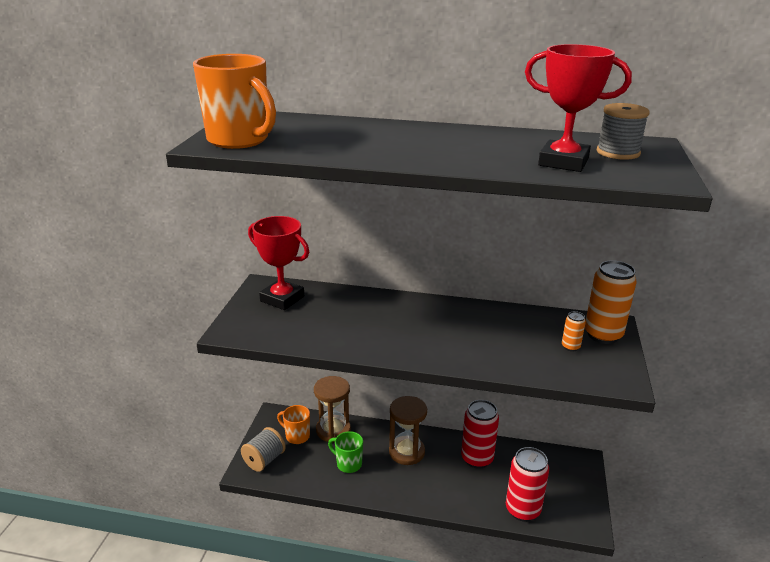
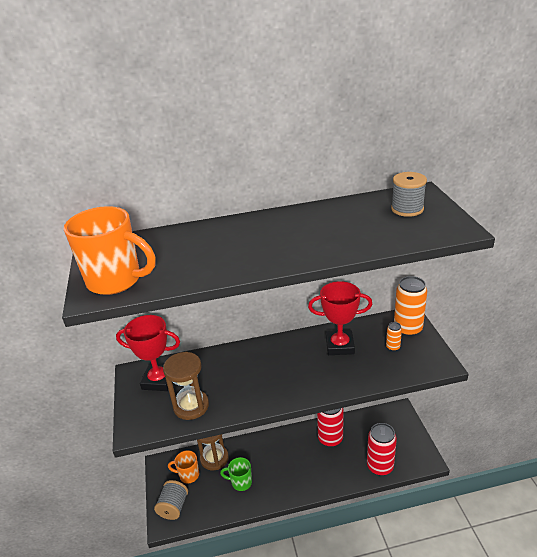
camera: 20 degrees left, 5 degrees up
brown hourglass [389,396,427,465] -> brown hourglass moved to [163,352,209,420]
red trophy [525,44,632,172] -> red trophy moved to [308,281,372,355]

